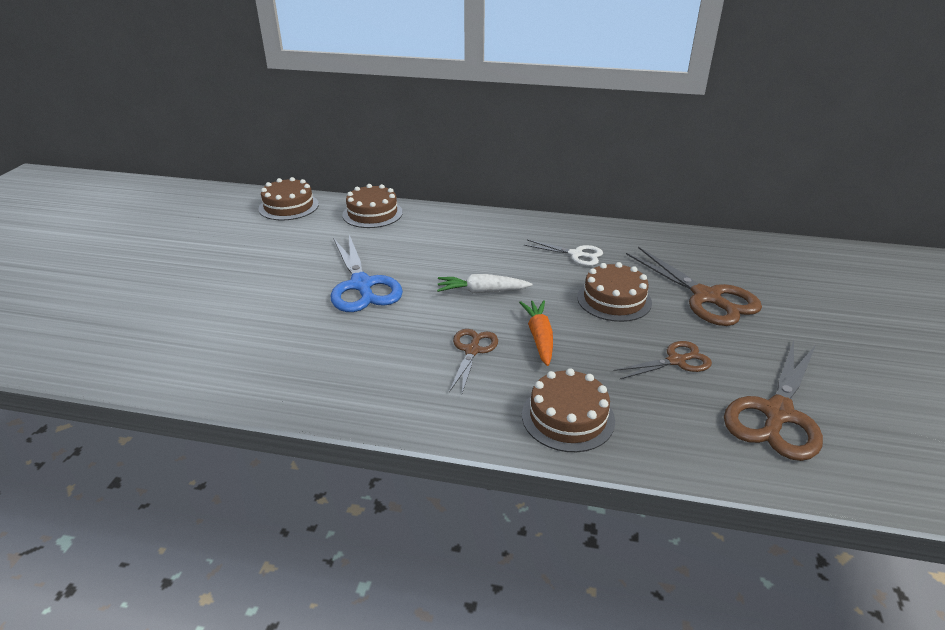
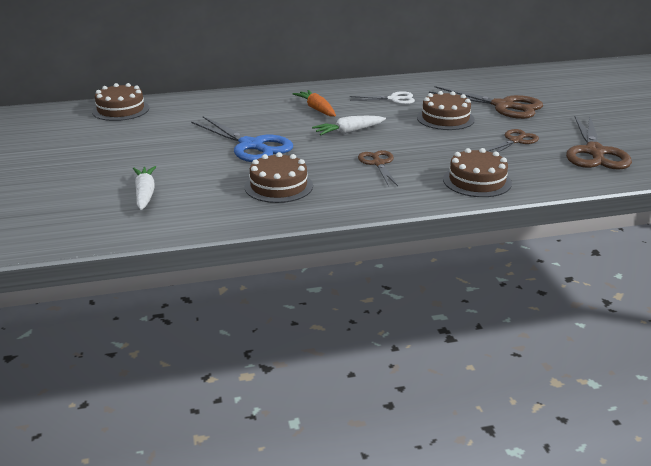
camera: 25 degrees left, 5 degrees down
brown cake [342,184,403,228] -> brown cake moved to [245,152,313,203]
orange carrot [519,300,553,366] -> orange carrot moved to [293,90,336,117]
none -> white carrot [133,166,156,210]

